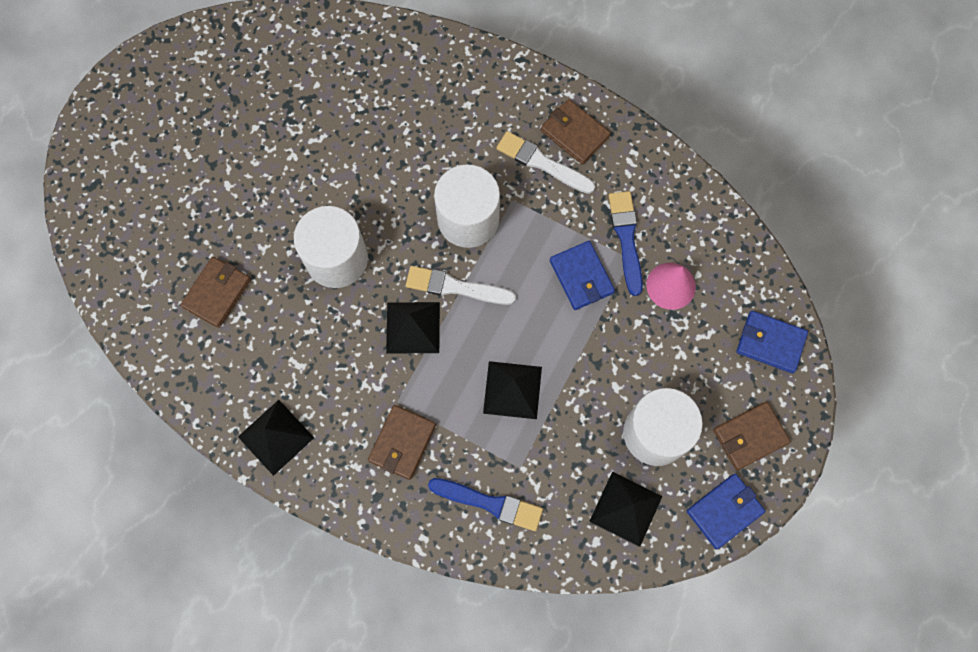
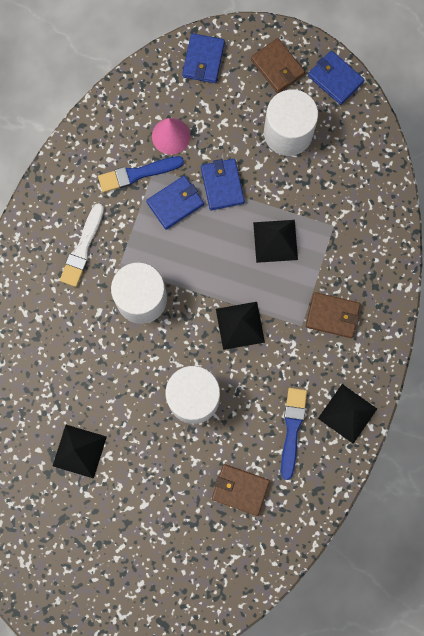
camera: 100 degrees left, 5 degrees up
white brush [406,266,516,305] -> none
blue brush [428,478,543,531] -> blue brush moved to [281,388,307,480]
brown wallet [541,99,611,165] -> none
black pyramid [589,472,663,547] -> black pyramid moved to [53,425,107,479]
none -> blue wallet [201,159,245,210]

